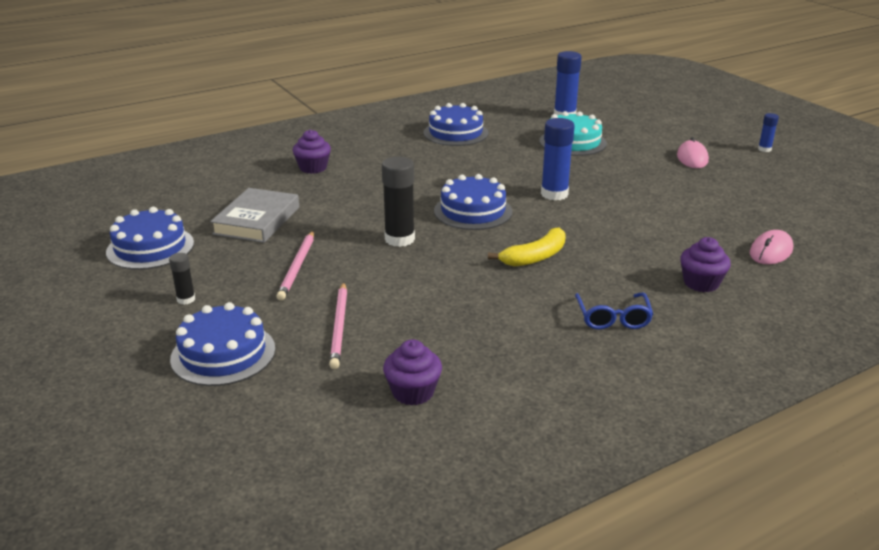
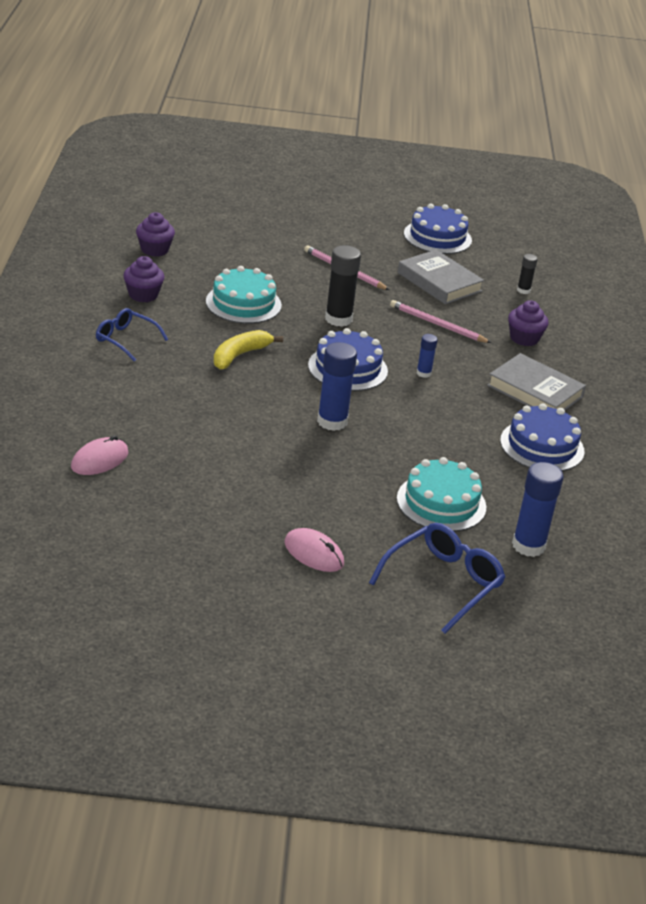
camera: 120 degrees right, 5 degrees up
black glue stick [169,253,195,305] -> black glue stick moved to [517,254,538,294]
blue cake [170,302,275,386] -> none
pink pencil [329,282,347,369] -> pink pencil moved to [390,300,491,343]
yellow banana [488,227,566,267] -> yellow banana turned 45 degrees clockwise [213,330,283,369]
purple cupcake [680,237,731,292] -> purple cupcake moved to [123,256,164,302]
pink mouse [750,230,793,264] -> pink mouse turned 60 degrees clockwise [71,435,129,475]
blue glue stick [758,113,779,152] -> blue glue stick moved to [417,334,438,378]
none -> turquoise cake [206,266,282,324]
none -> blue glasses [369,523,506,634]
none -> grey book [487,353,586,410]

